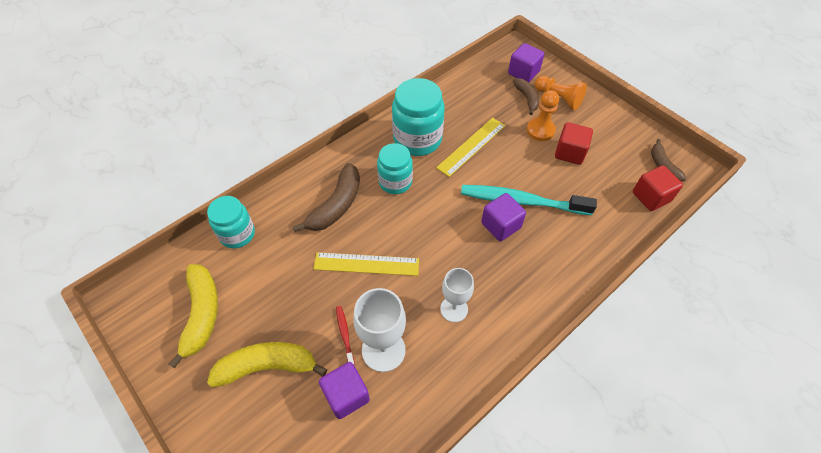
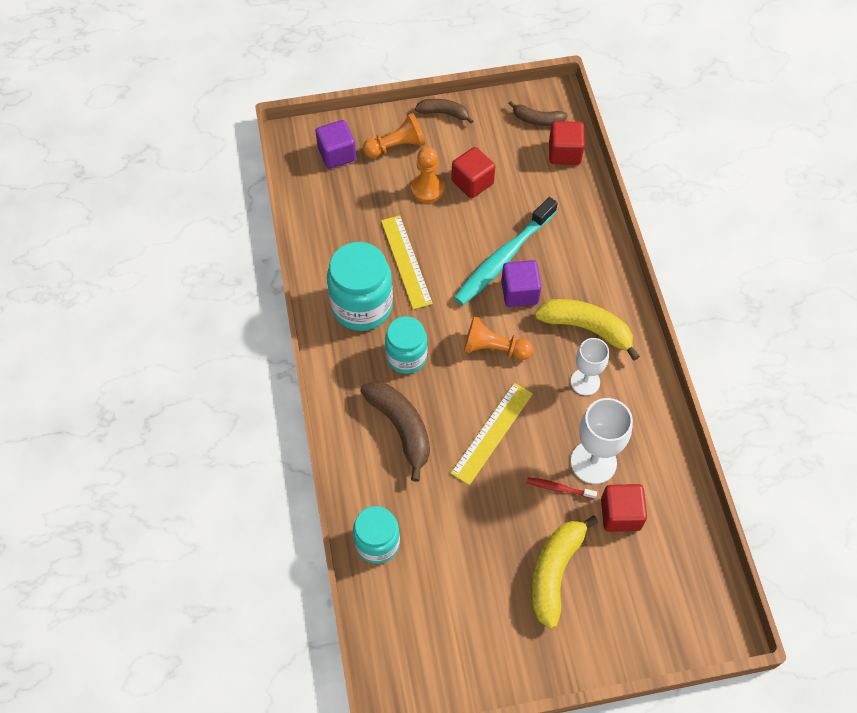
camera: 60 degrees left, 5 degrees up
yellow banana [169,264,218,368] -> yellow banana moved to [534,299,640,361]
purple cube [319,362,370,419] -> red cube [601,484,647,532]
brown banana [513,78,539,115] -> brown banana moved to [415,99,473,124]
none -> orange pawn [464,317,533,360]

